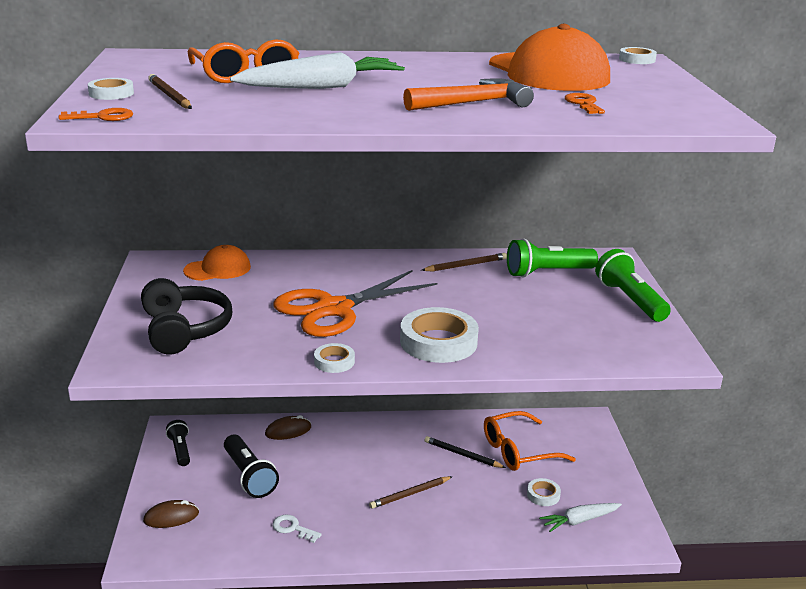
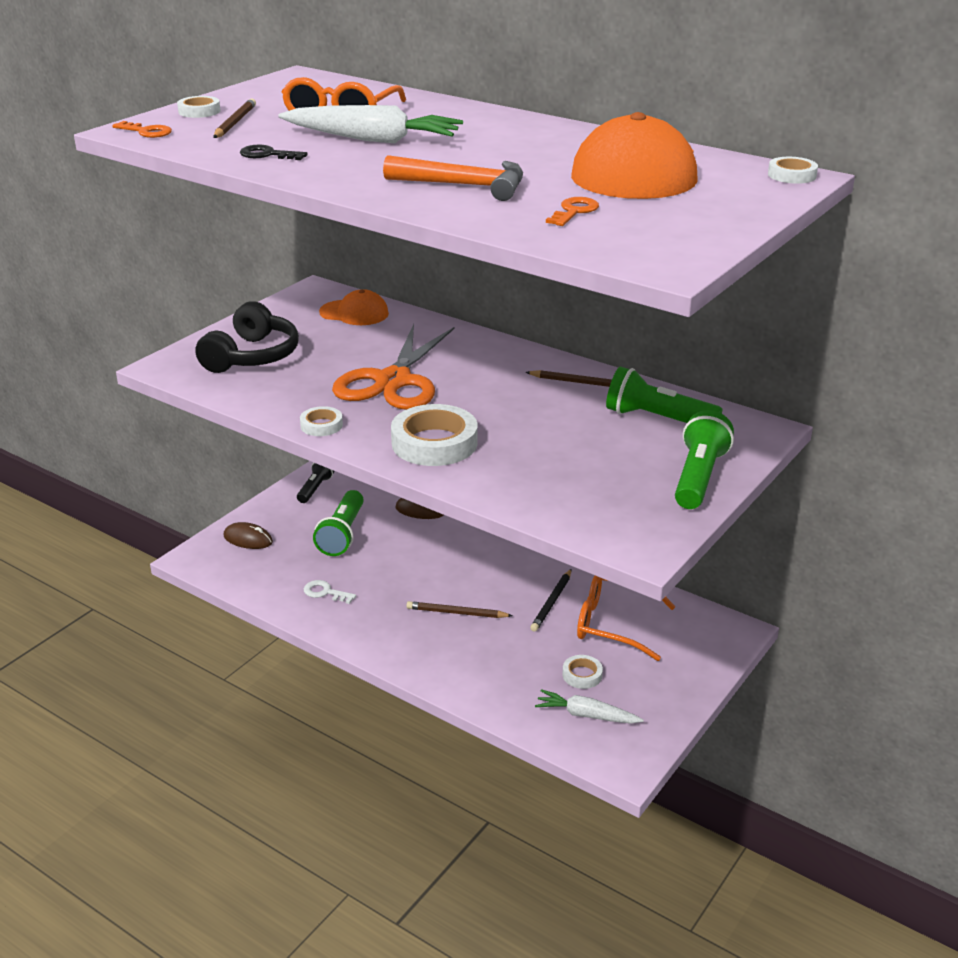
camera: 40 degrees right, 5 degrees up
black flashlight [224,435,279,498] -> green flashlight [313,490,364,556]
orange scissors [273,270,437,337] -> orange scissors turned 75 degrees counterclockwise [332,324,455,410]
white key [273,515,322,543] -> white key turned 45 degrees counterclockwise [304,580,356,604]
black pencil [425,436,506,468] -> black pencil turned 135 degrees counterclockwise [530,569,572,632]
none -> black key [240,145,308,160]

